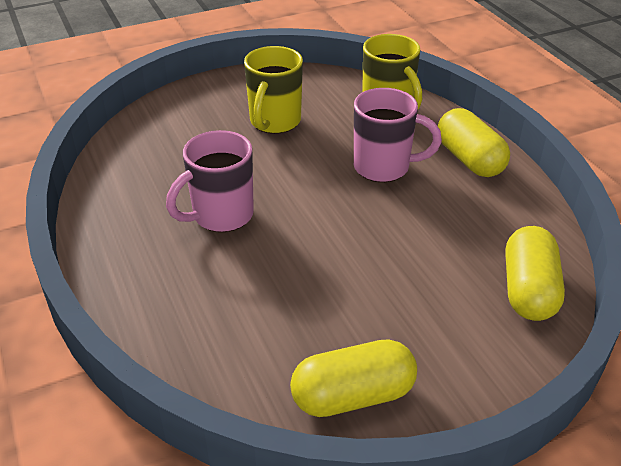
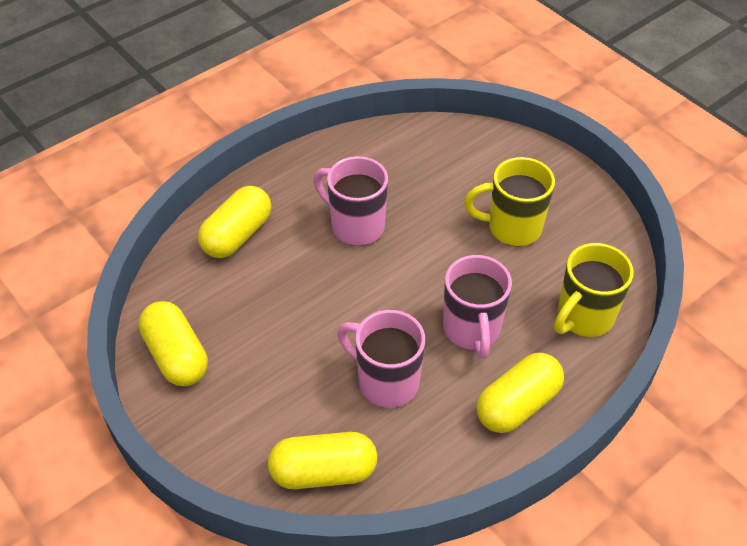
camera: 75 degrees right, 10 degrees up
none -> yellow capsule [198,186,271,258]
none -> pink mug [337,310,425,408]

